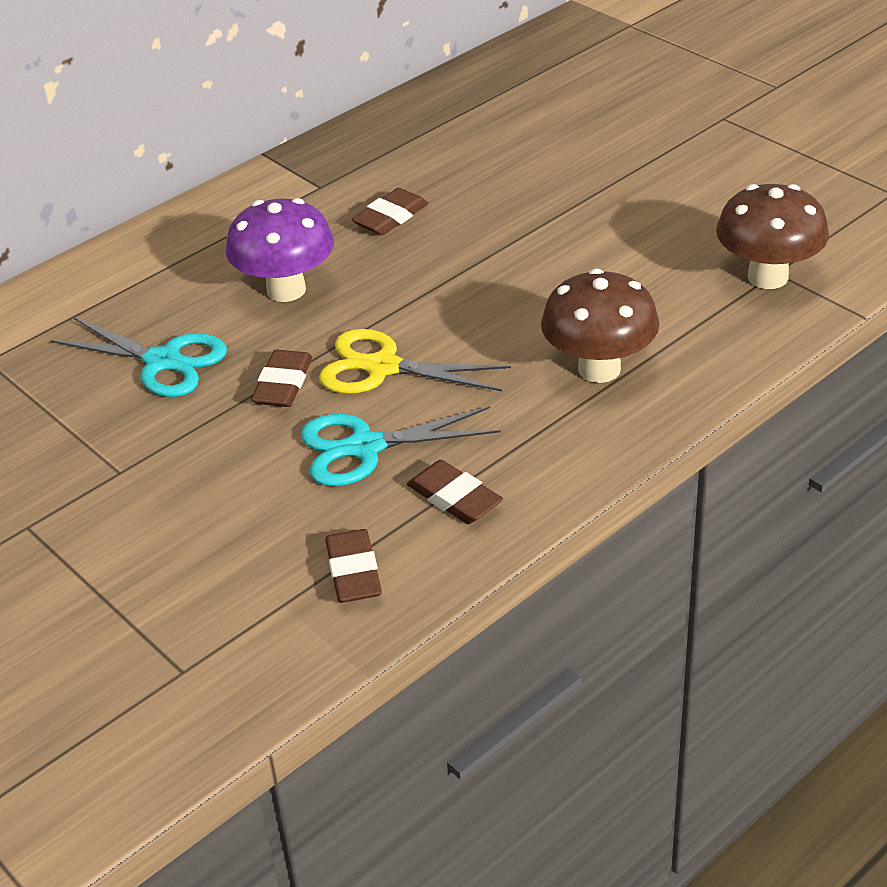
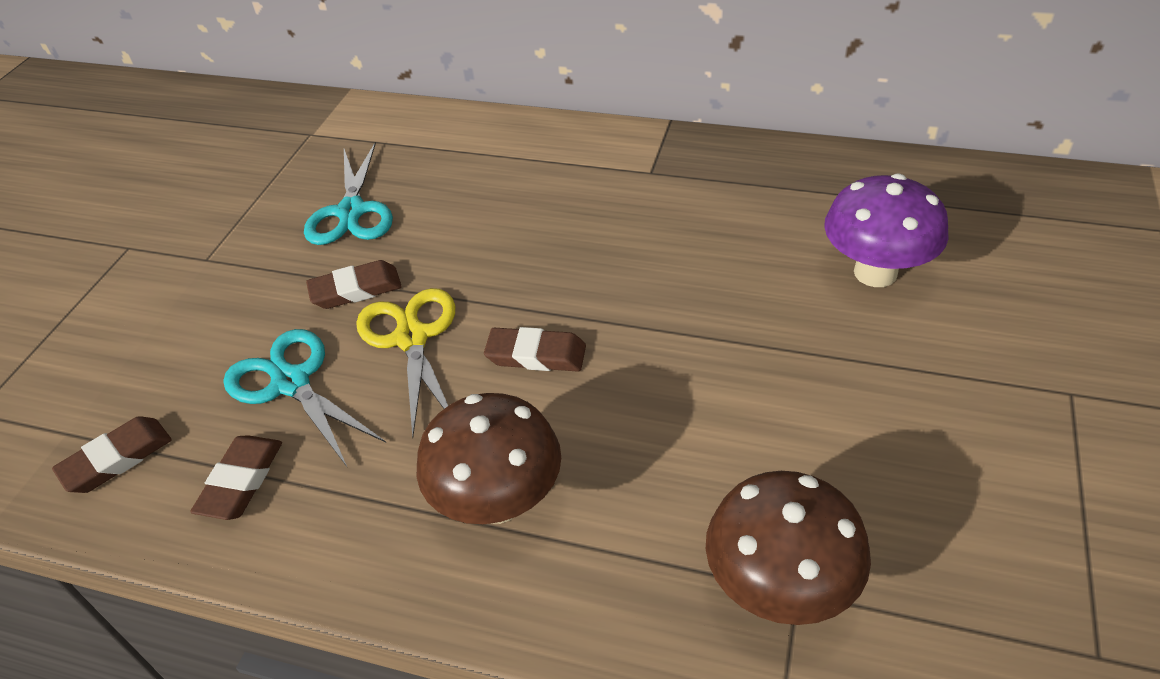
camera: 60 degrees right, 5 degrees up
purple mushroom [226,198,334,302] -> purple mushroom moved to [824,174,949,287]
brown eraser [352,188,428,235] -> brown eraser moved to [484,327,586,372]

